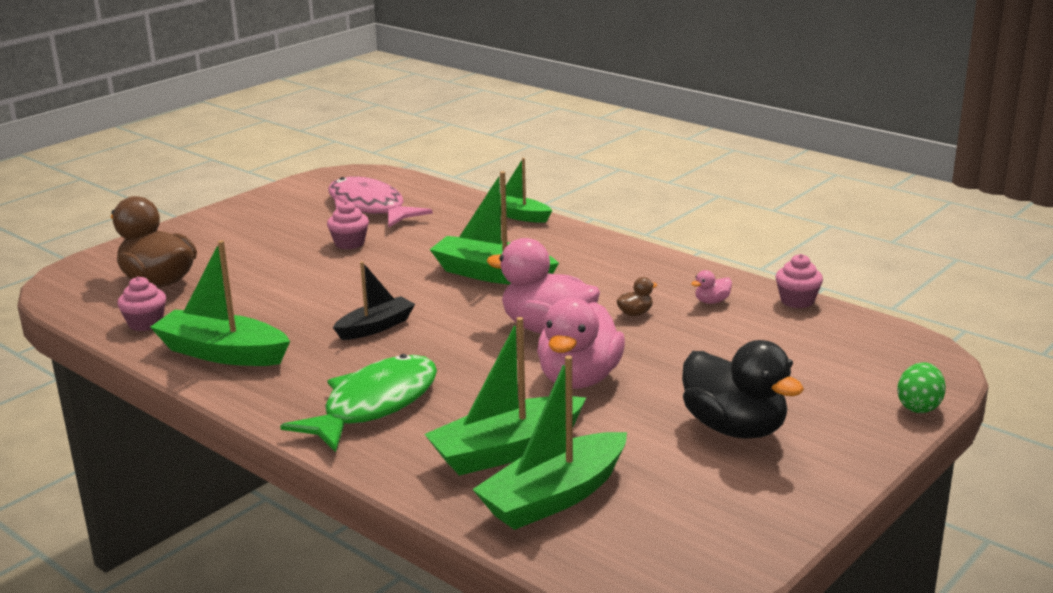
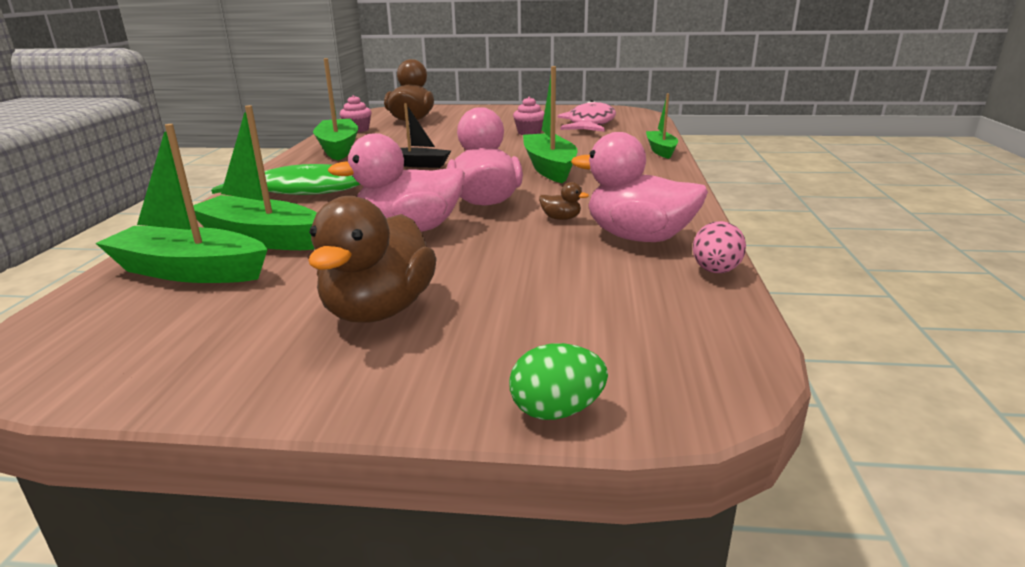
camera: 55 degrees right, 0 degrees up
black duck [682,340,804,439] -> brown duck [308,196,437,323]
pink duck [691,270,732,304] -> pink duck [571,132,708,242], size x2.47
pink cupcake [775,254,823,308] -> pink egg [692,221,746,273]

